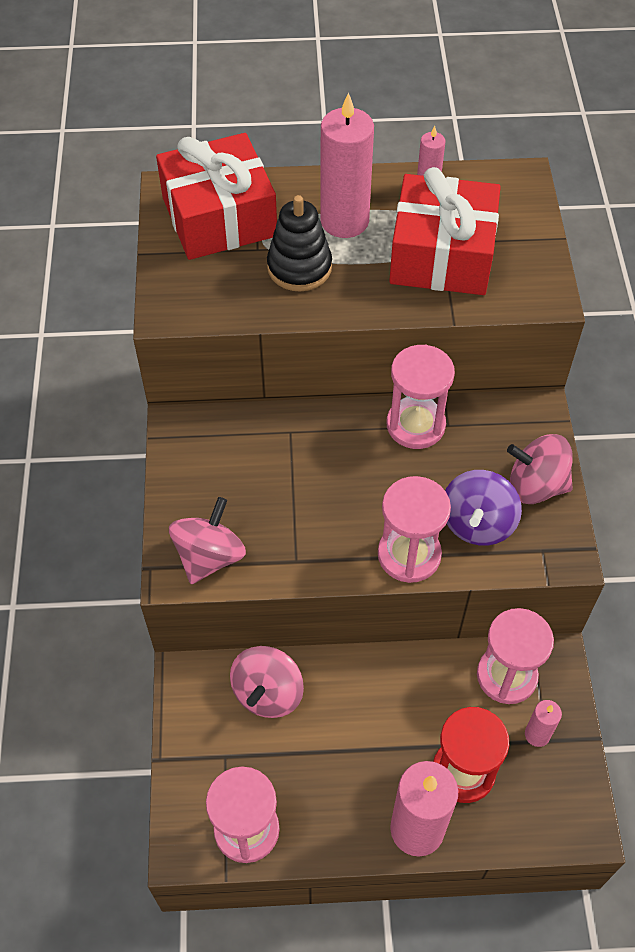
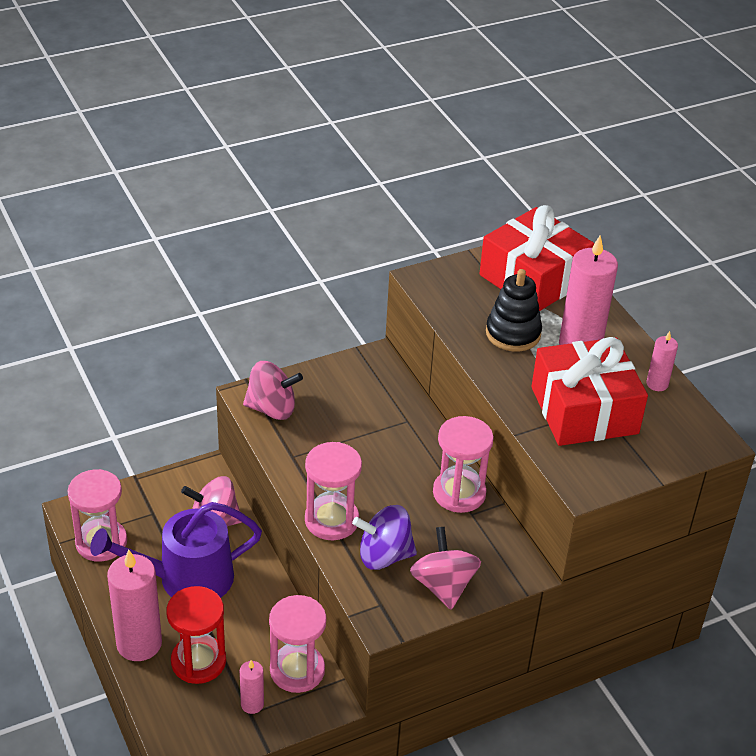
camera: 65 degrees right, 15 degrees down
none -> purple watering can [90,502,262,598]

